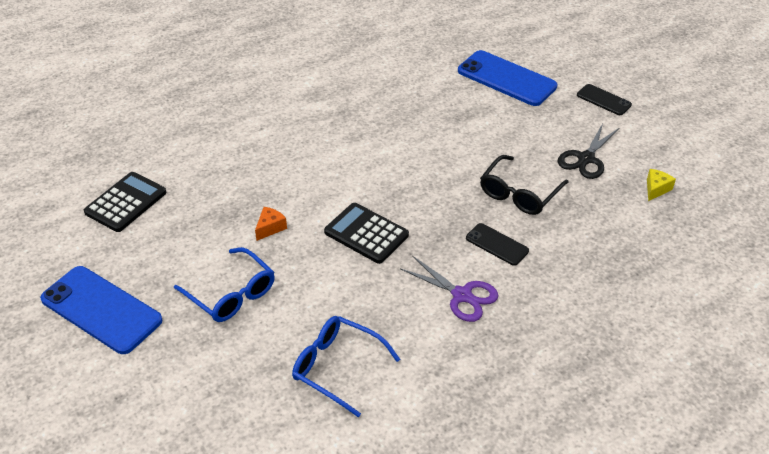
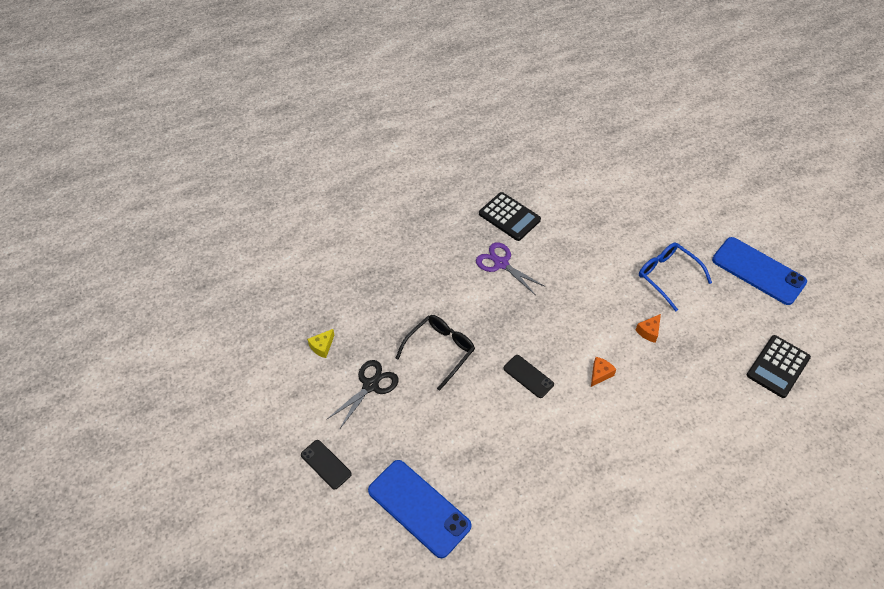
camera: 175 degrees left, 10 degrees up
blue glasses [292,316,400,417] -> none
black calculator [324,203,409,264] -> black calculator moved to [479,192,541,241]
black phone [466,223,529,266] -> black phone moved to [504,355,554,398]
none -> orange cheese [591,357,616,387]

